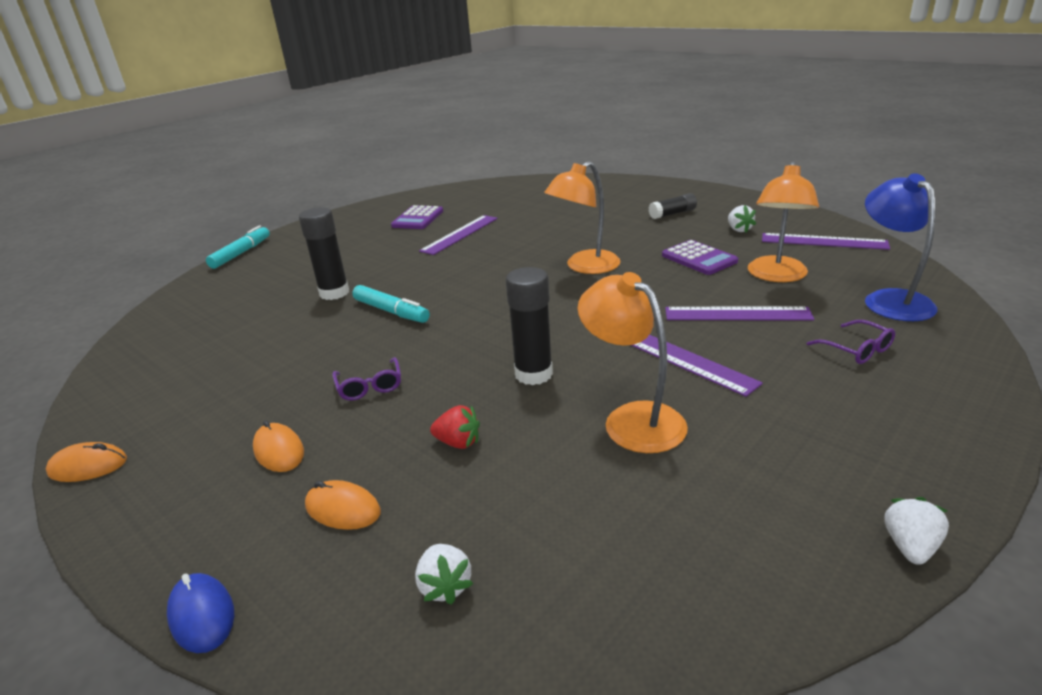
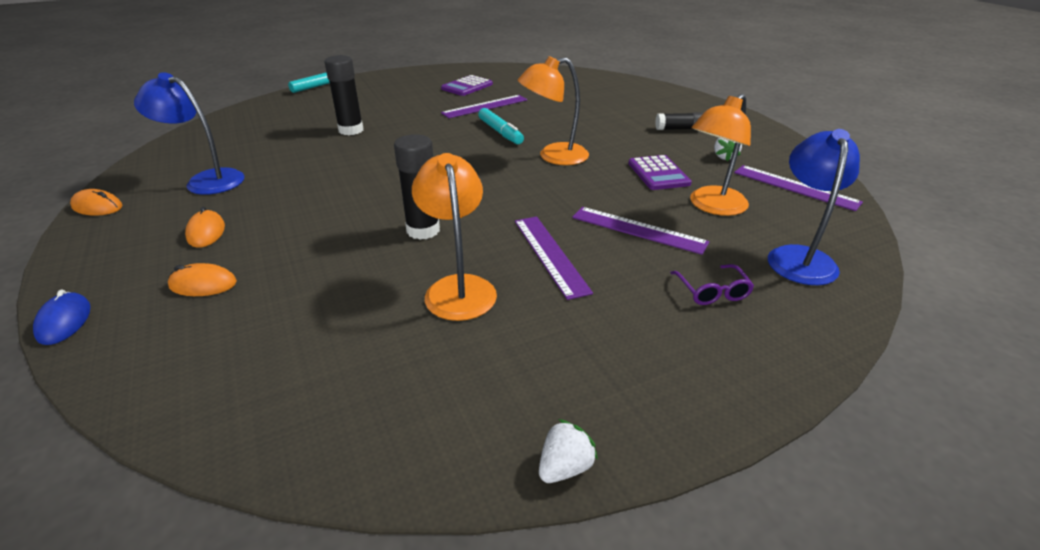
camera: 20 degrees right, 5 degrees up
orange mouse [305,480,381,530] -> orange mouse turned 45 degrees counterclockwise [168,263,237,296]
purple glasses [332,357,401,401] -> none
turquoise marker [352,285,430,323] -> turquoise marker moved to [478,108,524,144]
white strawberry [415,544,473,605] -> none
red strawberry [430,405,480,449] -> none
none -> blue lamp [134,72,244,195]

